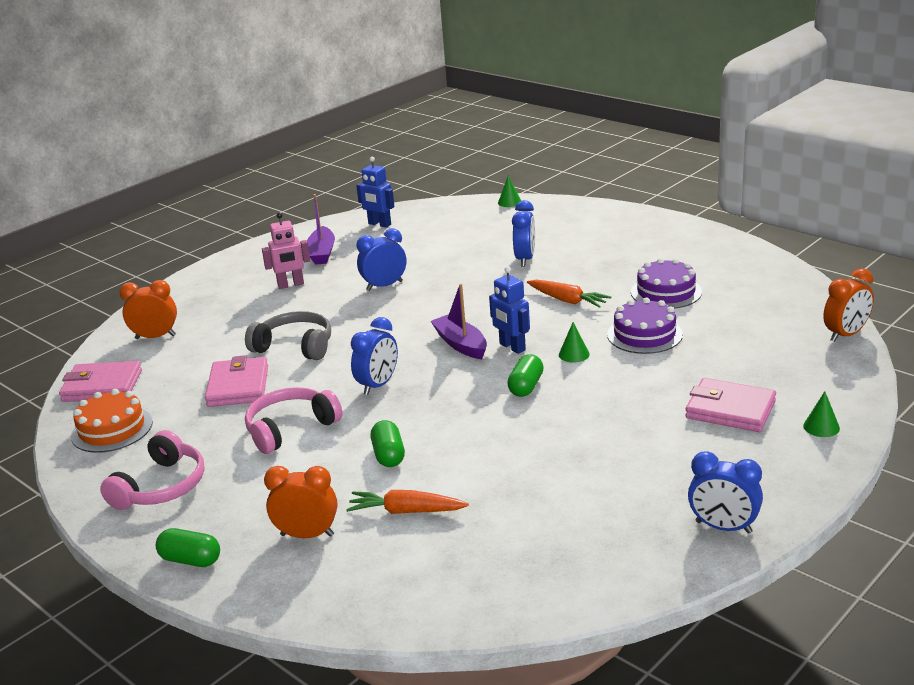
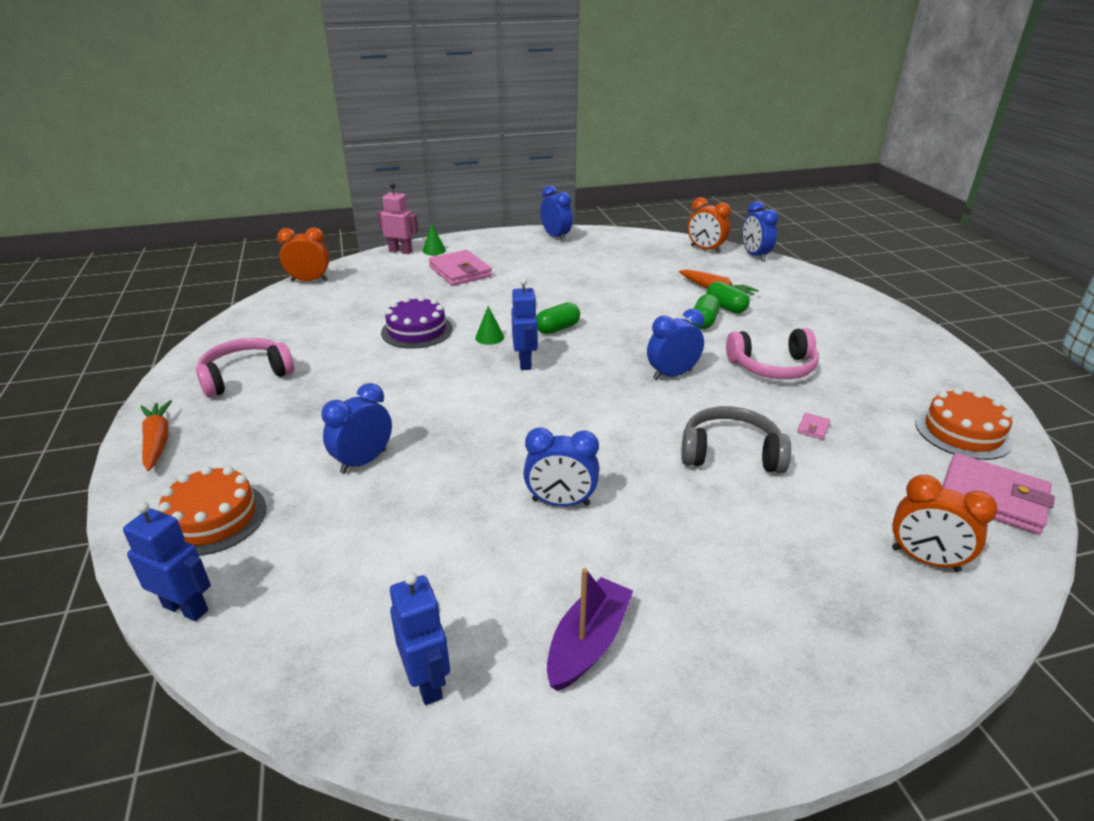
camera: 150 degrees left, 5 degrees up
pink headphones [100,430,204,510] -> pink headphones moved to [196,338,294,398]
green capsule [156,528,220,567] -> green capsule moved to [706,281,750,313]
pink wallet [205,355,268,407] -> pink wallet [797,413,831,440], size x0.40
grey headphones [245,311,331,360] -> grey headphones turned 135 degrees clockwise [681,406,791,473]
pink robot [262,212,310,289] -> pink robot moved to [378,183,418,254]
orange clock [264,466,337,538] -> orange clock moved to [687,197,731,253]
purple boat [431,284,487,359] -> none
green cone [498,176,521,207] -> blue robot [123,502,211,621]
orange carrot [527,280,611,308] -> orange carrot moved to [141,400,172,471]
purple cake [631,258,702,309] -> none
none -> orange cake [159,466,267,556]
none -> blue clock [743,201,778,261]

